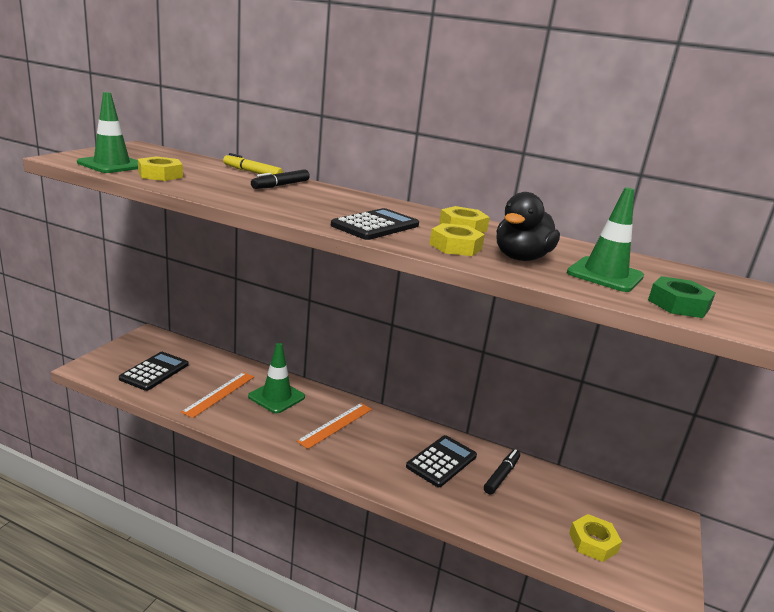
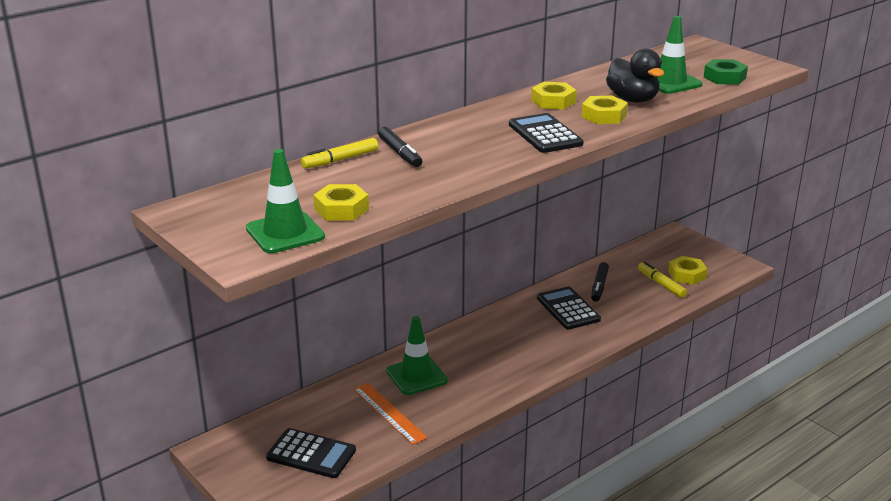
camera: 60 degrees left, 5 degrees up
black calculator [119,352,188,391] -> black calculator turned 150 degrees clockwise [266,428,356,478]
orange ruler [296,403,372,449] -> none
black marker [484,449,520,494] -> black marker turned 135 degrees counterclockwise [591,262,609,302]
none -> yellow marker [638,262,687,298]

